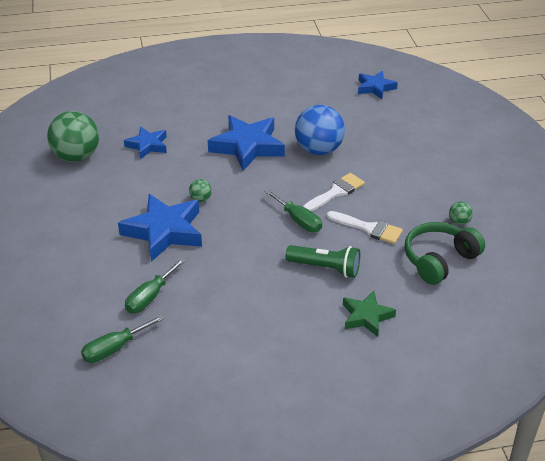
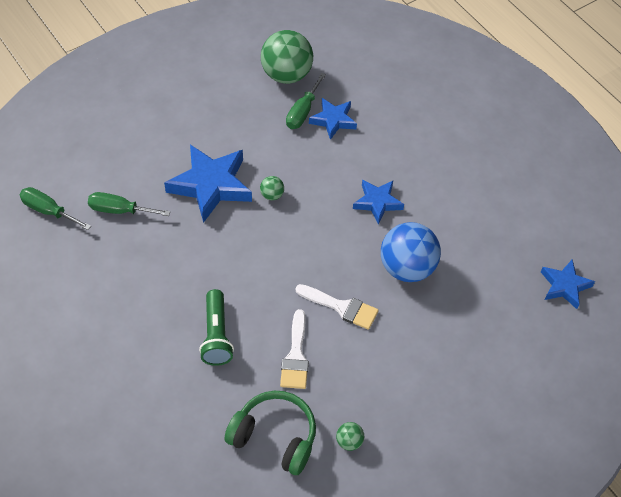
camera: 65 degrees right, 15 degrees up
blue star [208,115,285,171] -> blue star [353,180,404,225], size x0.58
green screwdriver [264,189,322,232] -> green screwdriver moved to [286,73,326,129]
green star [343,291,396,337] -> none

